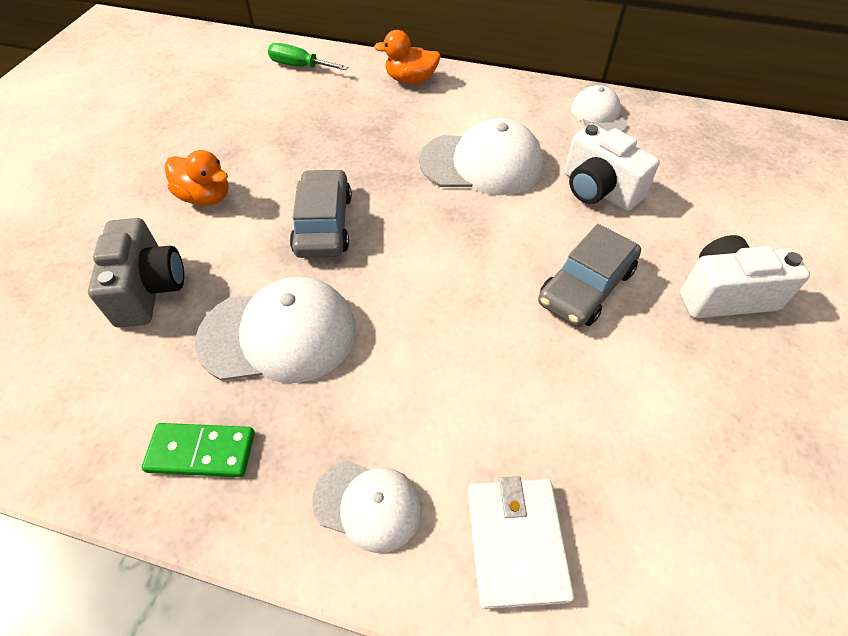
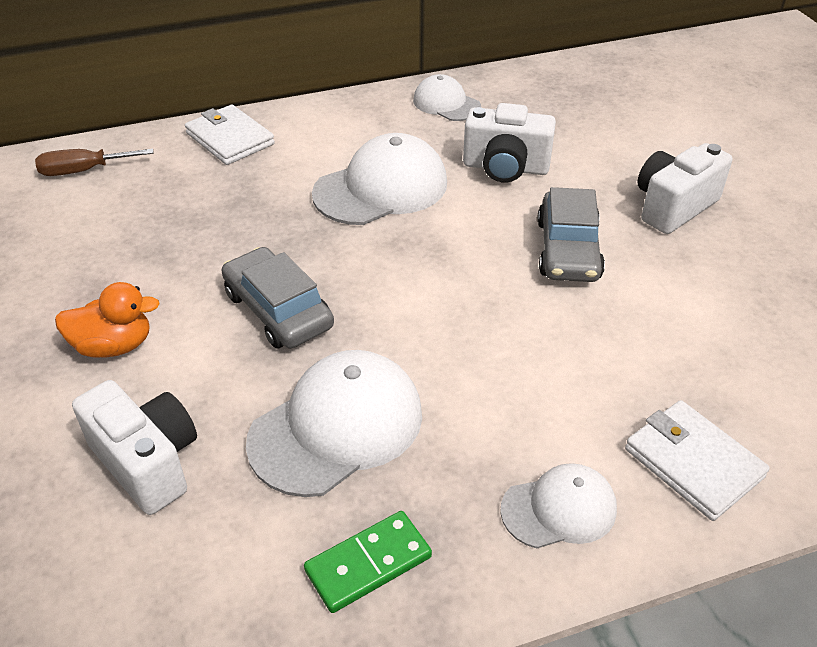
camera: 35 degrees left, 10 degrees down
grey camera [88,218,184,328] -> white camera [72,380,197,515]
green screwdriver [268,43,348,70] -> brown screwdriver [35,149,153,176]
orange duck [374,30,441,84] -> white wallet [185,105,275,165]

